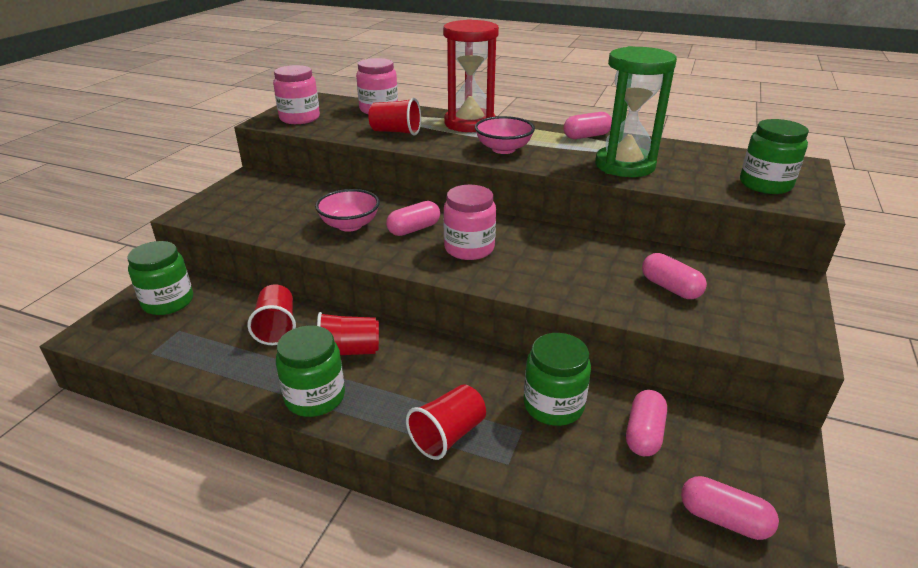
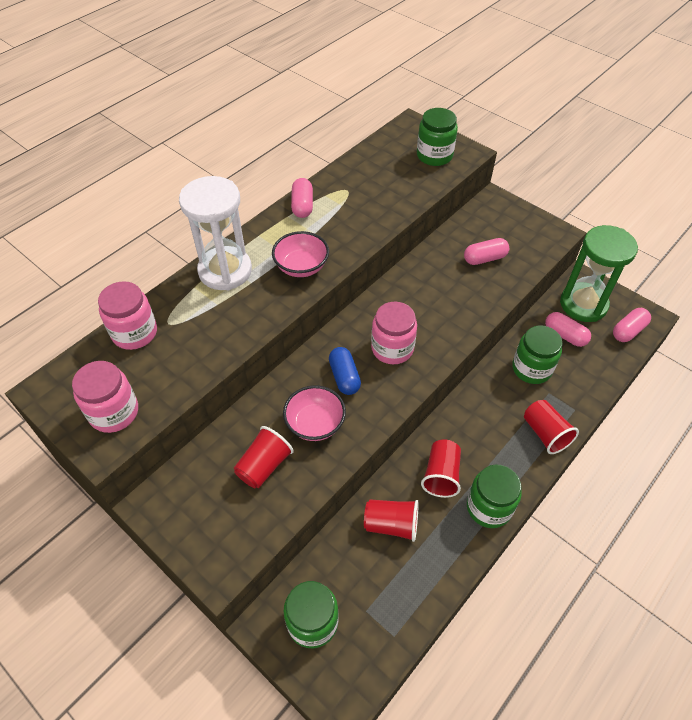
camera: 70 degrees left, 20 degrees up
red cup [368,98,421,136] -> red cup moved to [234,426,294,488]
pink capsule [386,201,440,236] -> blue capsule [329,347,361,395]
red hourglass [443,19,499,132] -> white hourglass [179,176,252,290]
green hourglass [595,46,677,177] -> green hourglass moved to [560,225,638,322]

